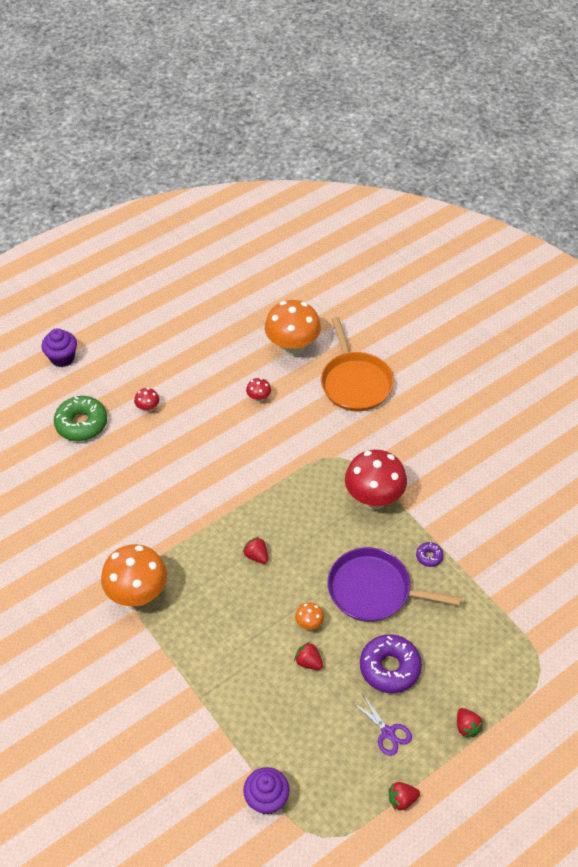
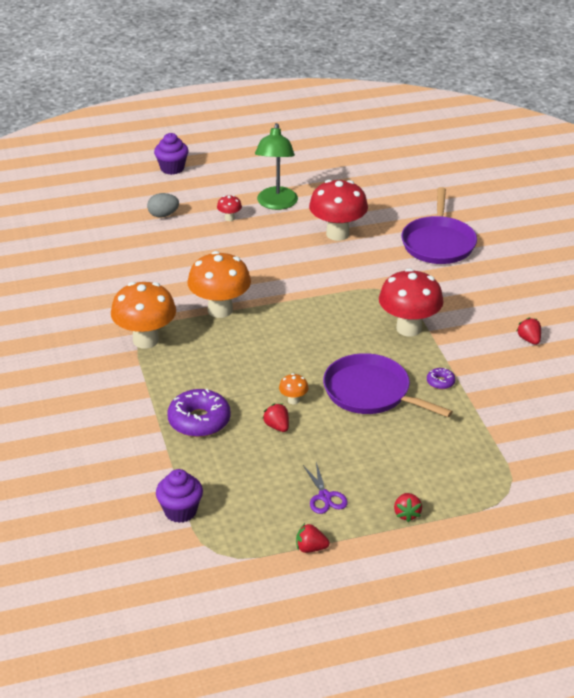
camera: 20 degrees right, 15 degrees down
green donut [54,396,107,441] -> grey egg [147,193,179,217]
red strawberry [243,537,268,564] -> red strawberry moved to [517,317,541,345]
red mushroom [246,378,271,403] -> red mushroom [309,180,368,241], size x2.30
orange mushroom [265,300,321,356] -> orange mushroom moved to [188,251,251,318]
orange pan [321,317,394,411] -> purple pan [401,187,477,264]
purple donut [360,634,422,693] -> purple donut moved to [167,389,231,437]
none -> green lamp [255,123,298,210]

